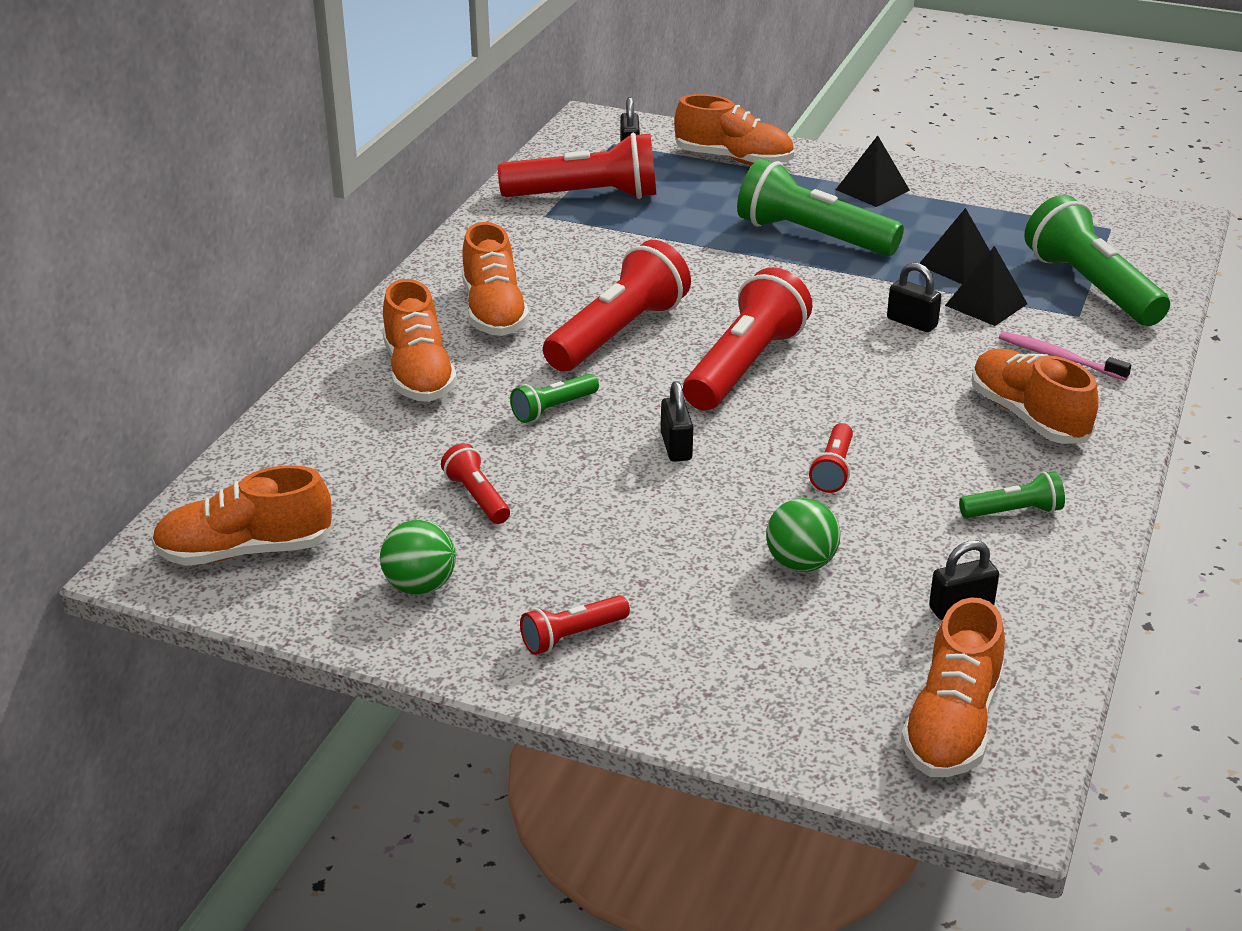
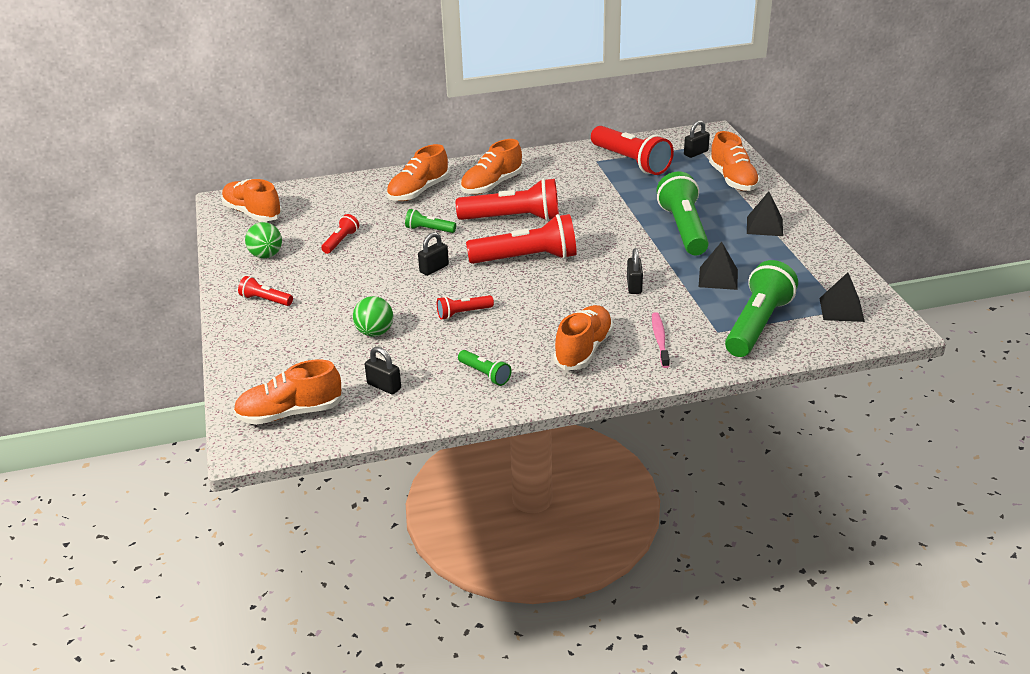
camera: 55 degrees right, 0 degrees up
black pyramid [945,246,1027,326] -> black pyramid moved to [819,272,865,322]

